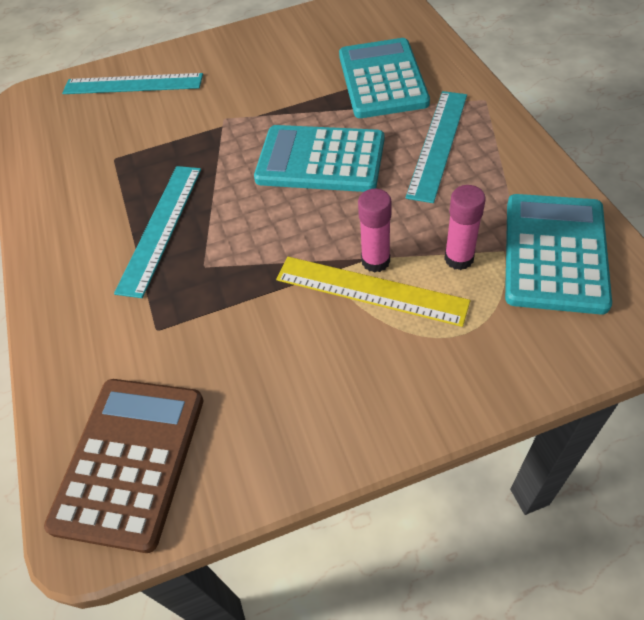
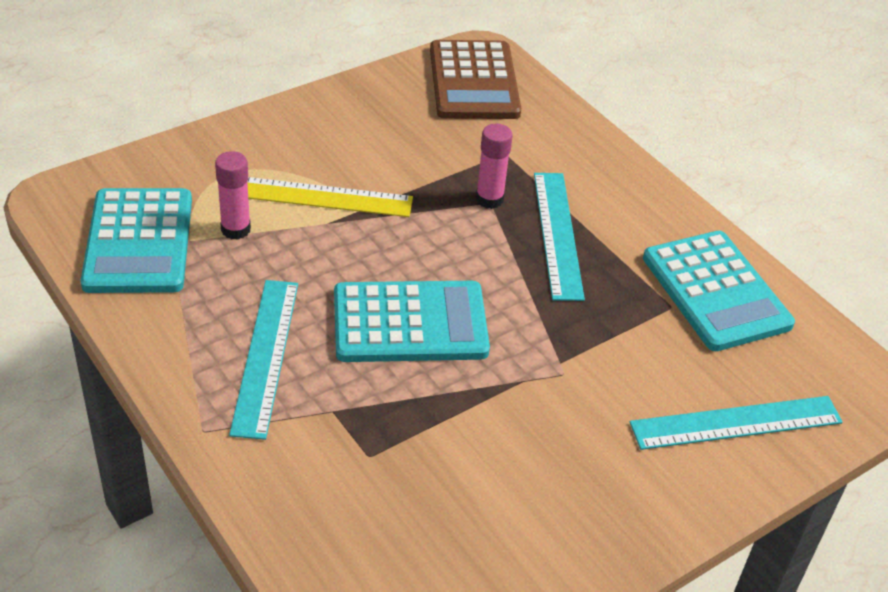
camera: 155 degrees right, 10 degrees down
turquoise calculator [339,38,430,118] -> turquoise calculator moved to [643,231,795,351]
pink glue stick [358,189,392,273] -> pink glue stick moved to [476,123,513,209]

